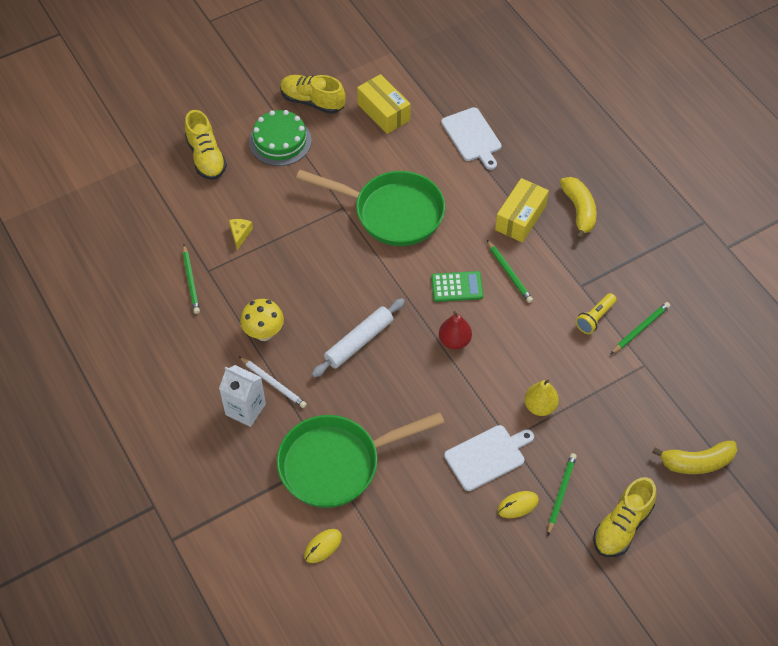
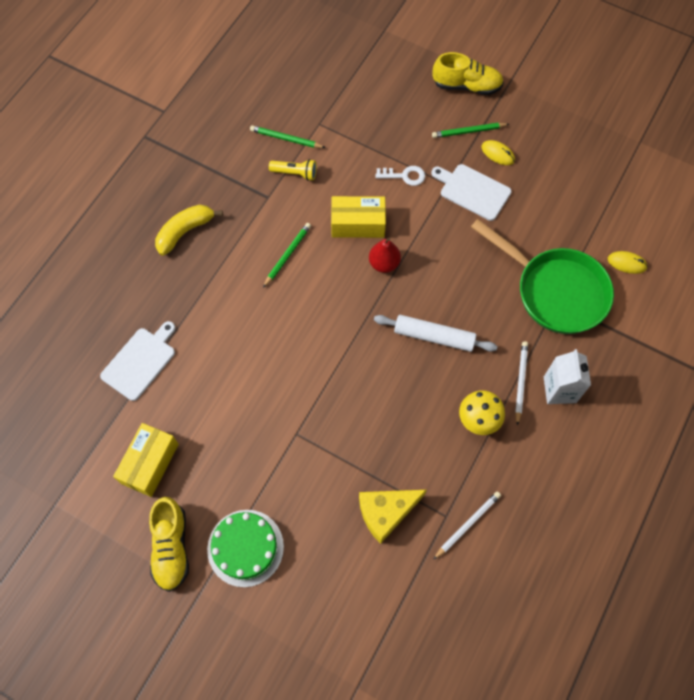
camera: 120 degrees left, 10 degrees up
green pencil [183,245,200,314] -> white pencil [433,491,501,560]
yellow shoe [185,110,227,180] -> none
yellow cheese [229,219,253,250] -> yellow cheese [359,490,427,544], size x1.92
green pan [296,170,445,246] -> none
green calculator [431,271,483,302] -> none
yellow box [495,178,549,243] -> yellow box moved to [331,196,386,238]
yellow pear [524,380,559,416] -> white key [375,166,425,186]
yellow banana [652,441,737,474] -> none

